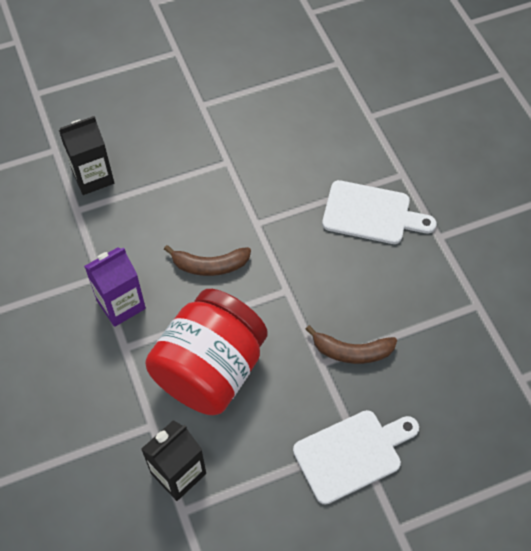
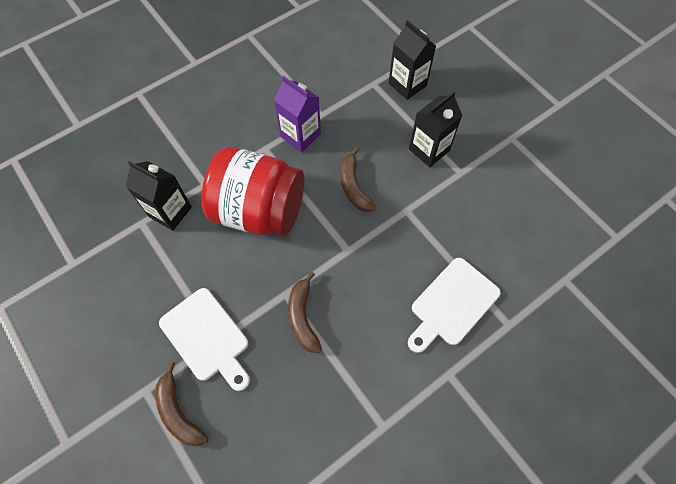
camera: 75 degrees right, 5 degrees up
white cutting board [322,180,437,244] -> white cutting board turned 45 degrees clockwise [408,258,501,353]
none -> brown banana [155,361,208,446]
none -> black carton [409,91,462,167]

